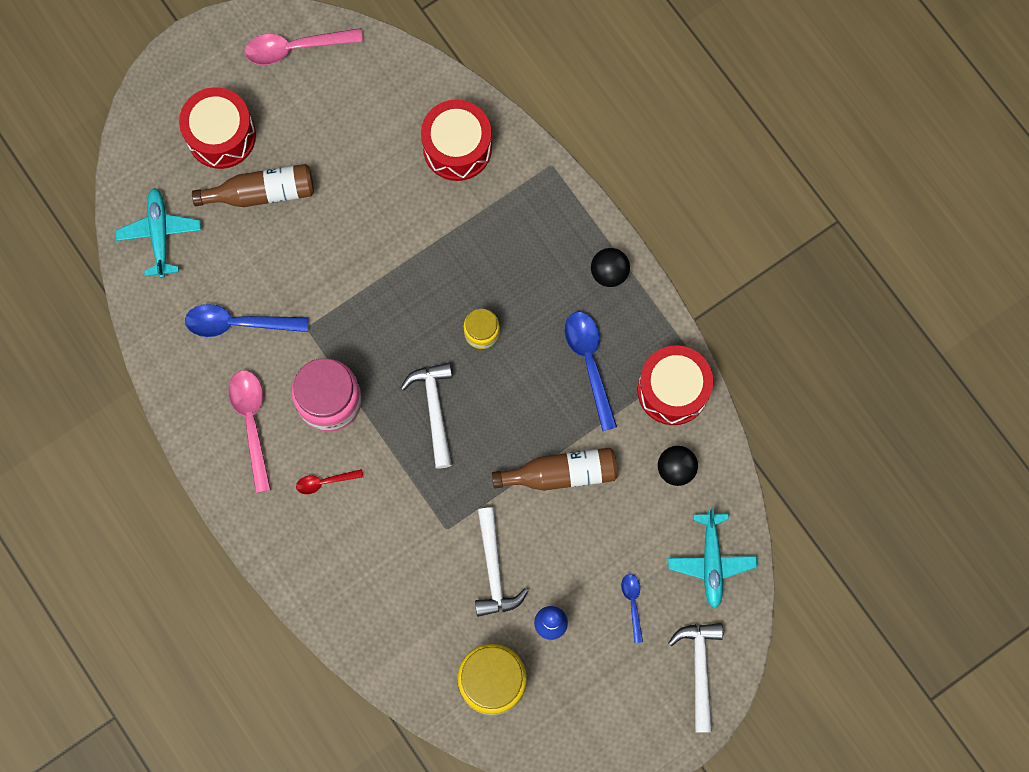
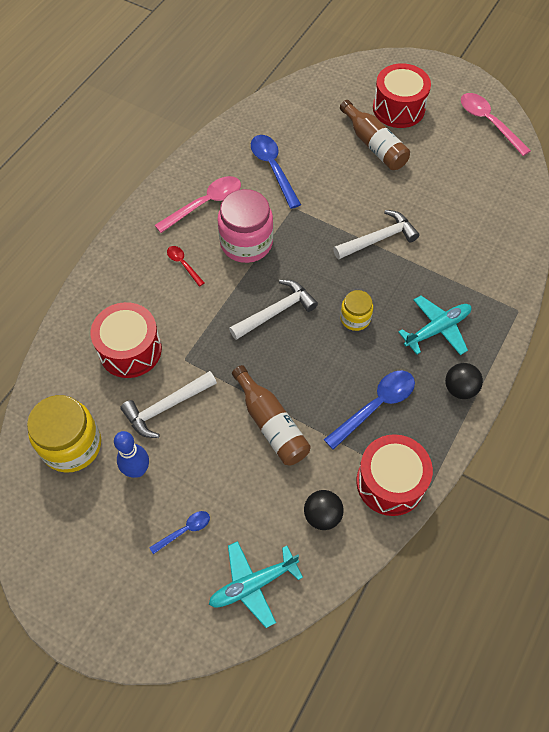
camera: 65 degrees right, 15 degrees down
turquoise plane [115,188,201,278] -> turquoise plane moved to [398,296,472,355]
red drum [421,100,492,181] -> red drum moved to [91,302,162,378]
white hammer [668,623,723,733] -> white hammer moved to [333,210,419,259]

